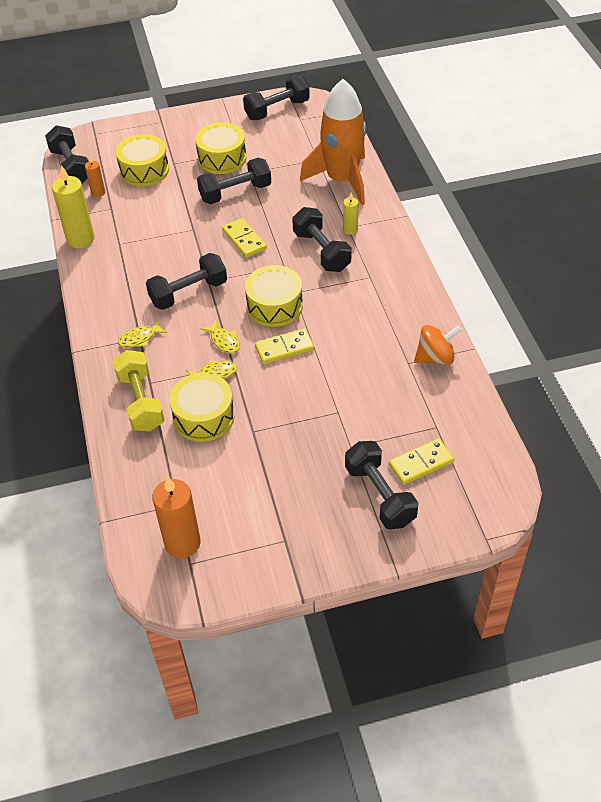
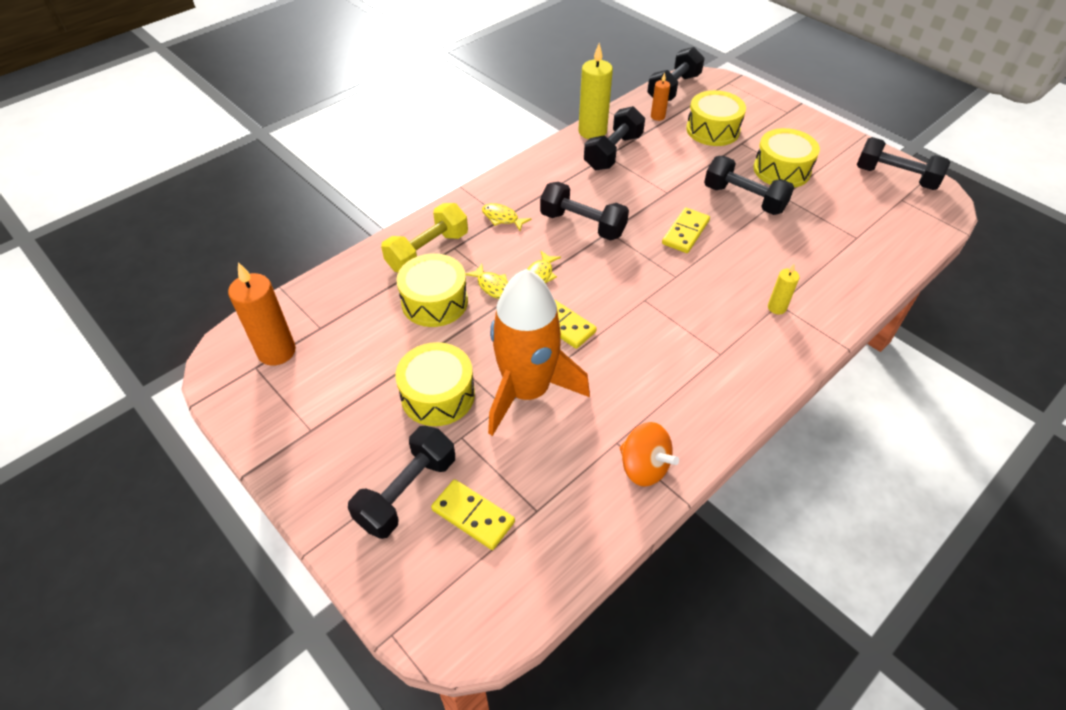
camera: 60 degrees right, 0 degrees up
yellow drum [245,265,303,327] -> yellow drum moved to [395,342,475,426]
black dumbbell [292,207,352,272] -> black dumbbell moved to [584,106,645,170]
orange rocket [300,79,366,205] -> orange rocket moved to [488,269,590,436]

